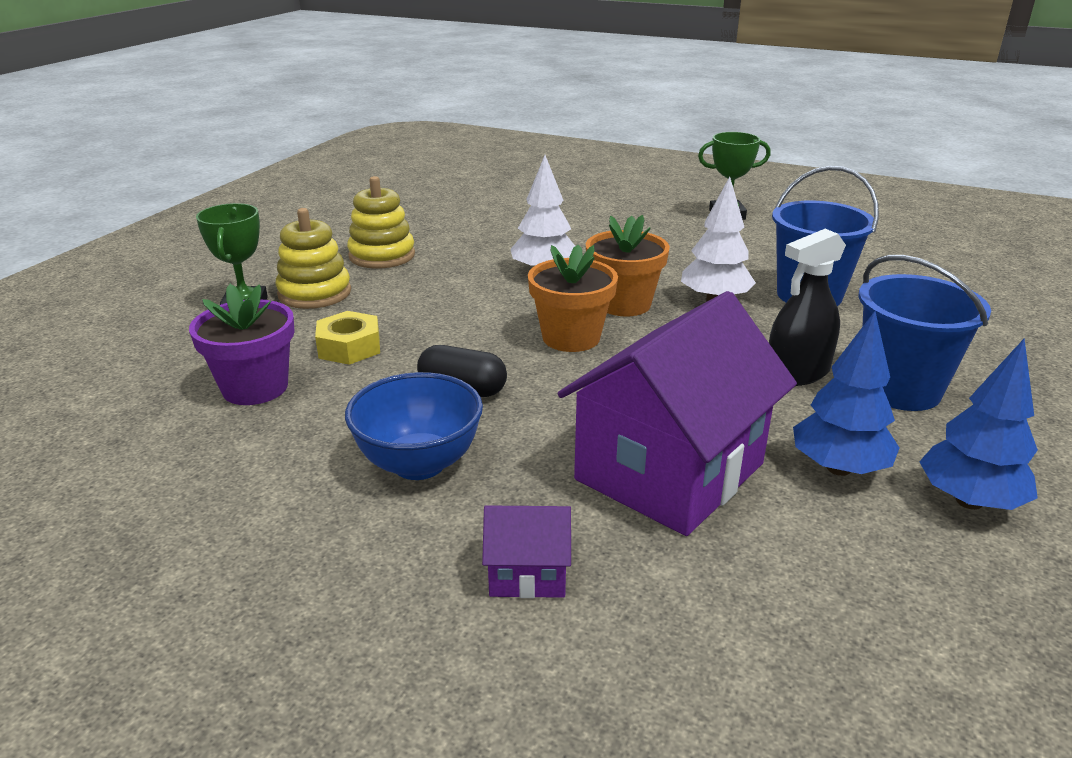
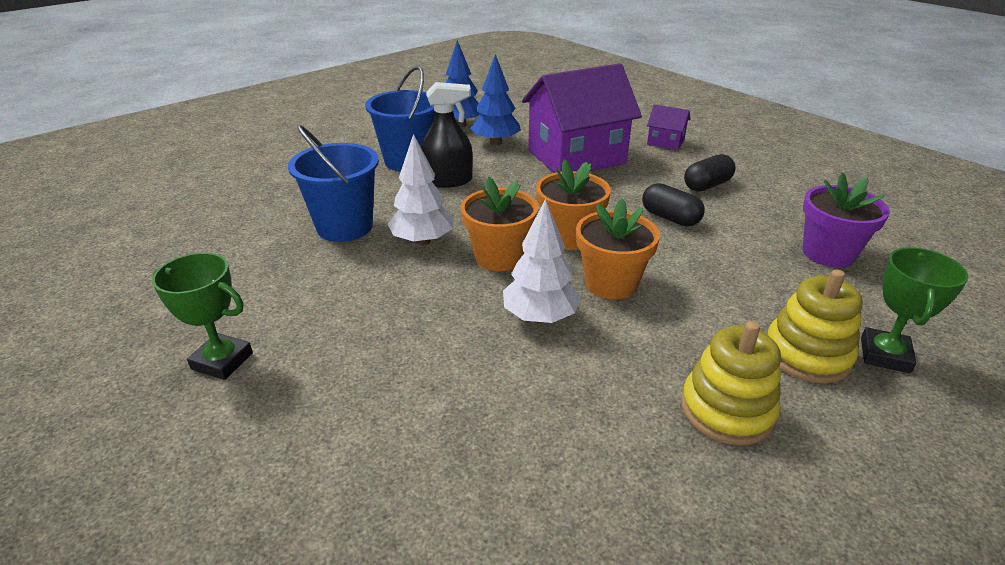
camera: 155 degrees left, 5 degrees up
yellow nut [315,311,380,365] -> none
blue bowl [345,372,483,480] -> black capsule [684,154,736,192]
none -> orange flower pot [576,198,660,299]

